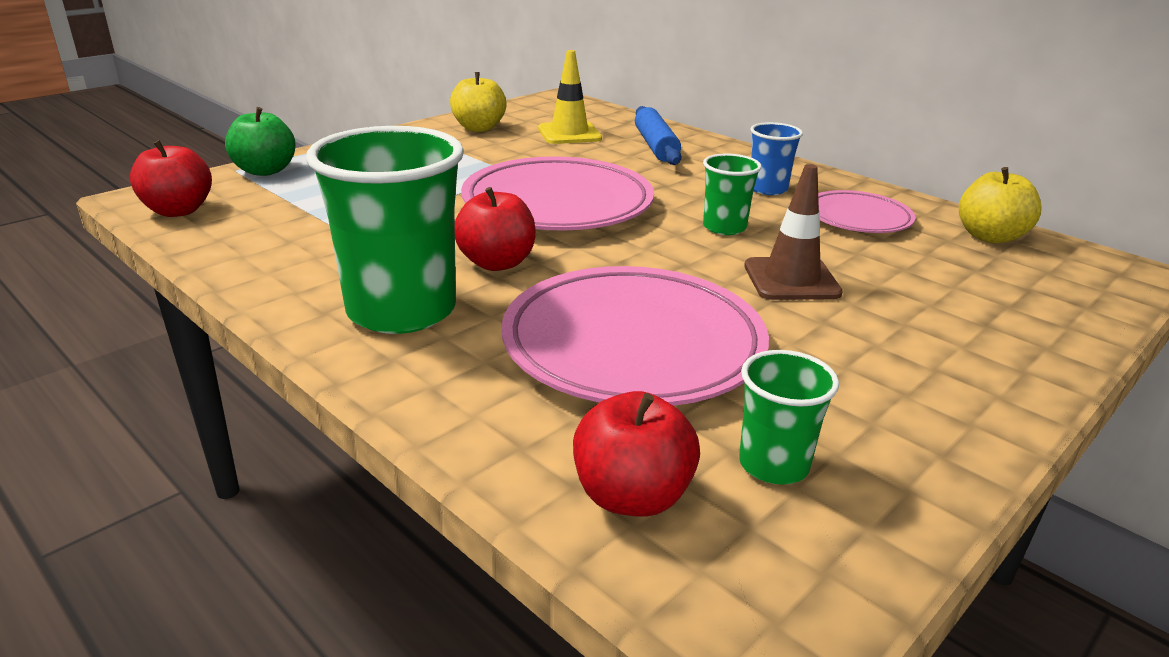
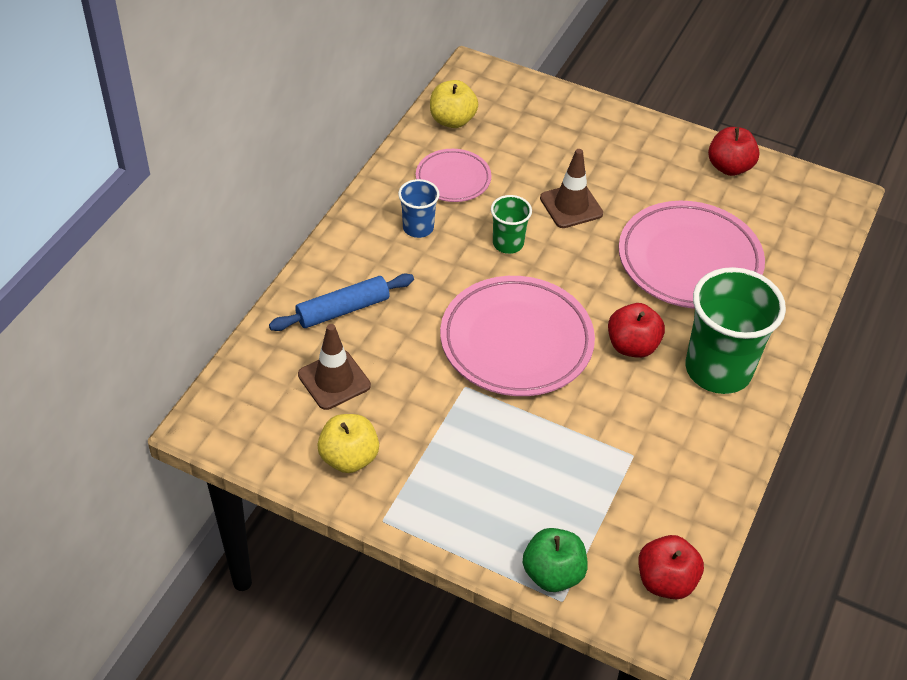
camera: 110 degrees left, 20 degrees up
yellow traffic cone [538,50,602,144] -> brown traffic cone [298,324,371,410]
red apple [573,391,700,517] -> red apple moved to [708,127,760,176]
green cup [739,350,839,485] -> none

